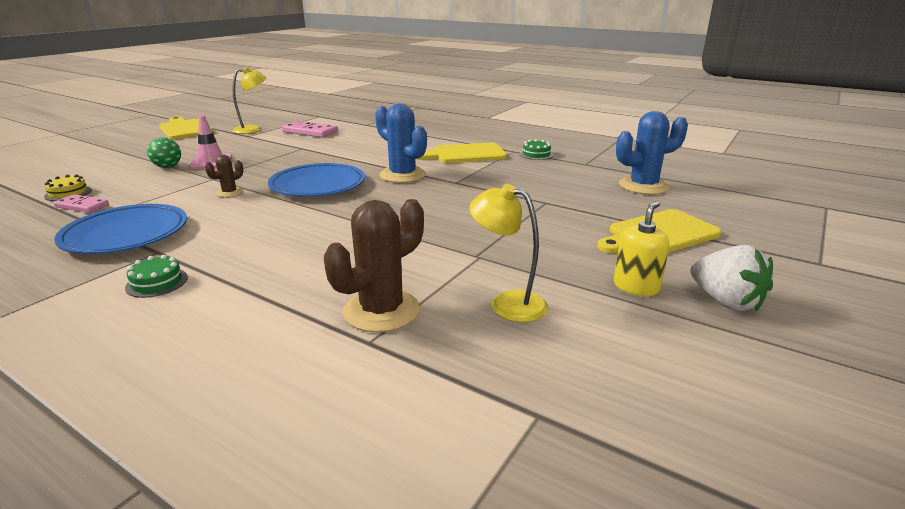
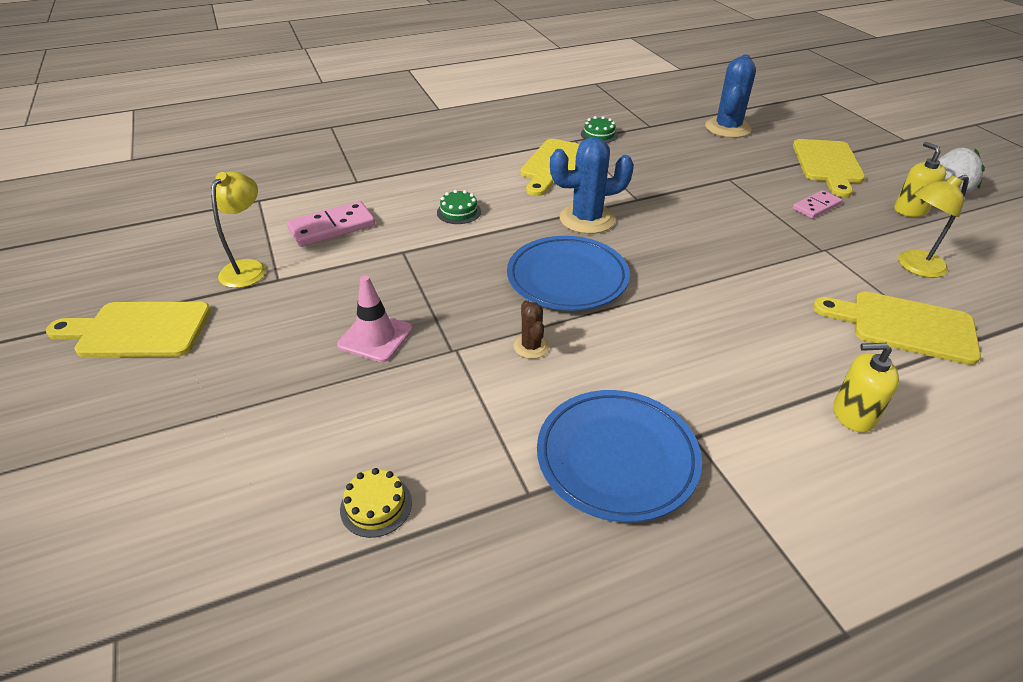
camera: 55 degrees left, 15 degrees up
pink domino [53,194,109,213] -> pink domino moved to [793,190,842,219]
green cake [125,255,188,298] -> green cake moved to [437,190,481,224]
green ball [147,137,181,168] -> none
brown cactus [324,199,424,332] -> yellow cutting board [813,291,981,365]
none -> yellow soap dispenser [833,343,899,433]

